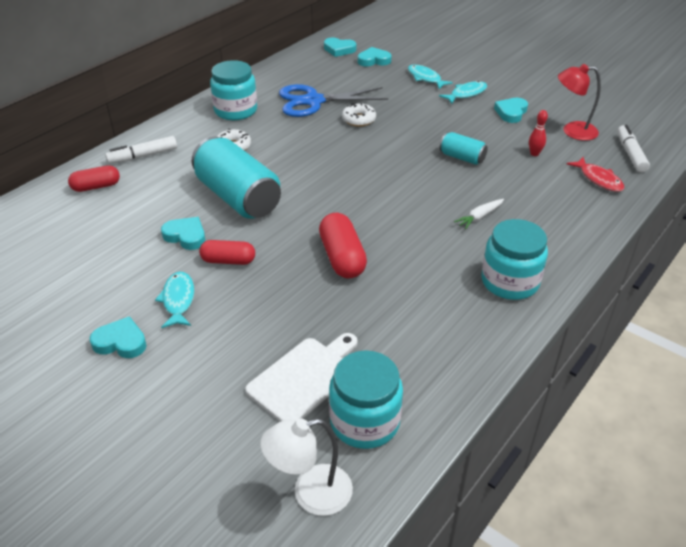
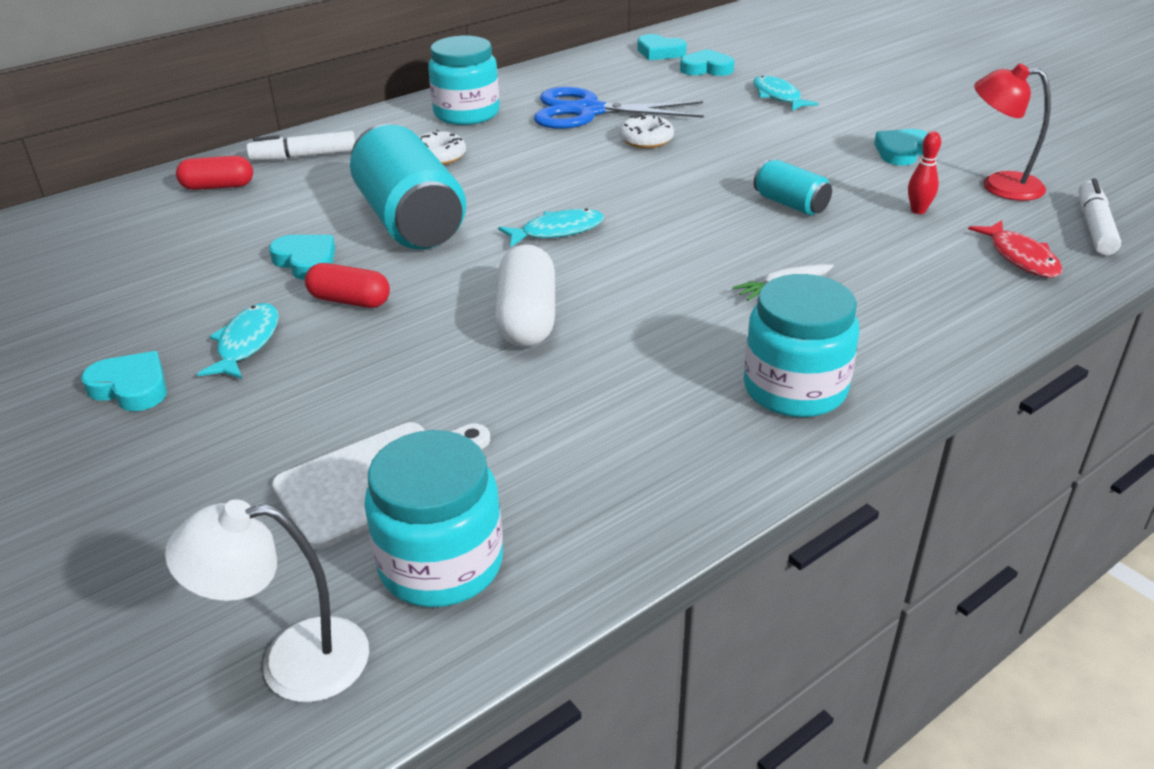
camera: 15 degrees right, 5 degrees down
red capsule [319,213,367,279] -> white capsule [495,244,555,347]
turquoise fish [439,81,487,104] -> turquoise fish moved to [498,208,604,247]

